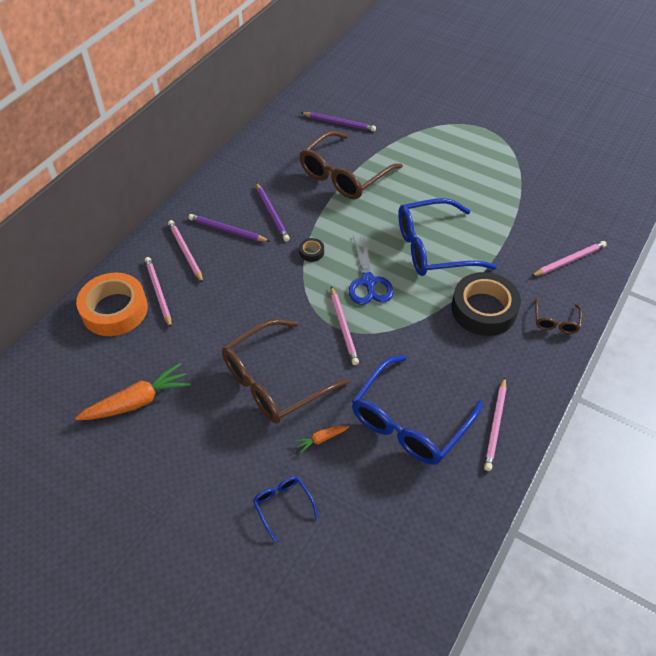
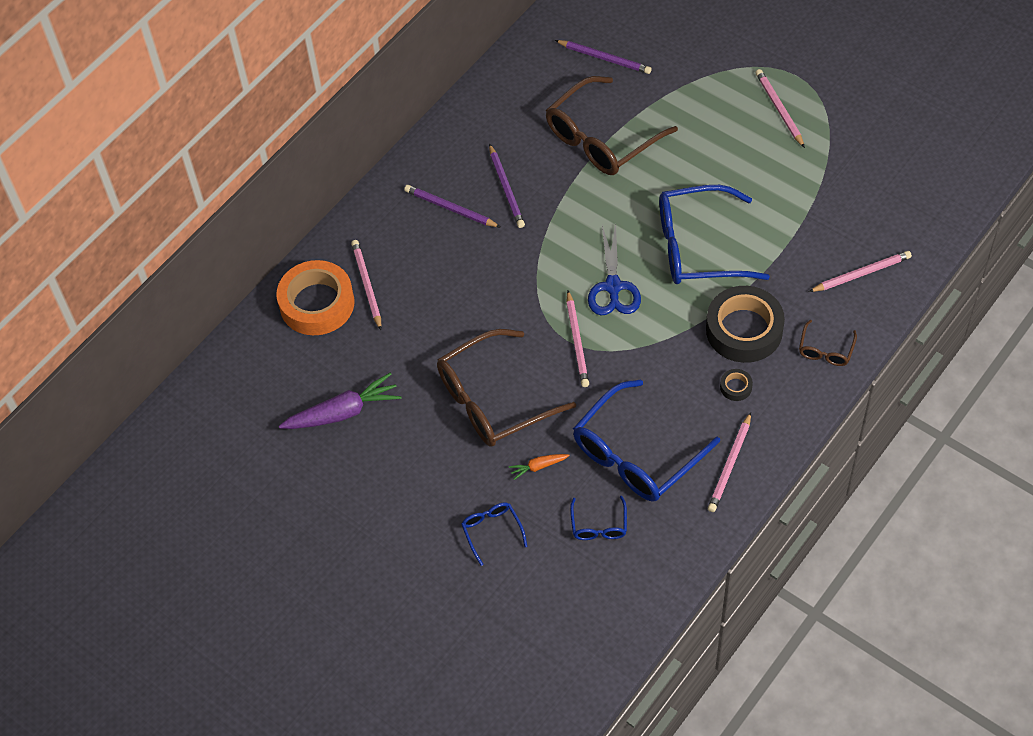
camera: 10 degrees right, 5 degrees up
orange carrot [75,363,191,420] -> purple carrot [279,373,401,429]
pink pencil [168,220,203,283] -> pink pencil moved to [755,69,805,148]
black tape [299,238,324,262] -> black tape moved to [720,369,753,401]
none -> blue glasses [570,496,627,540]

